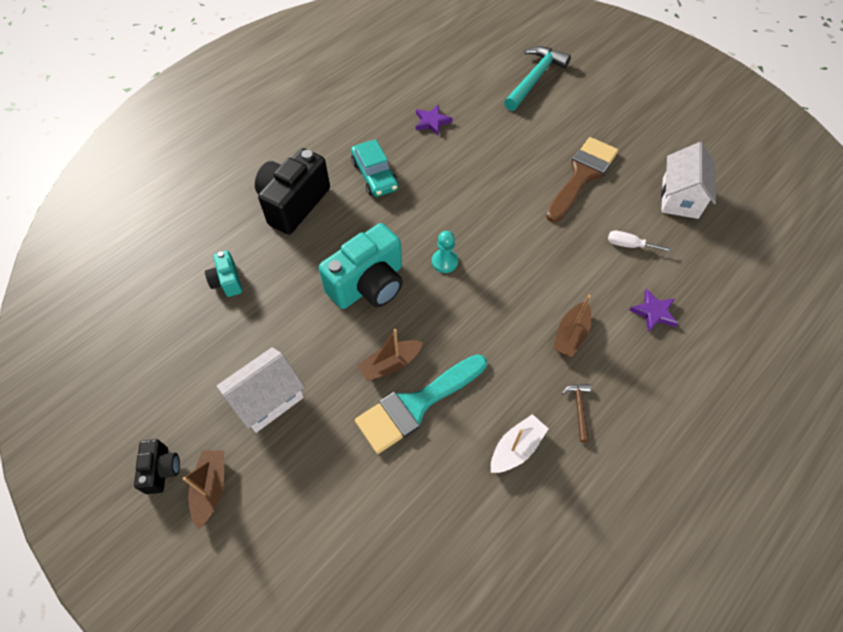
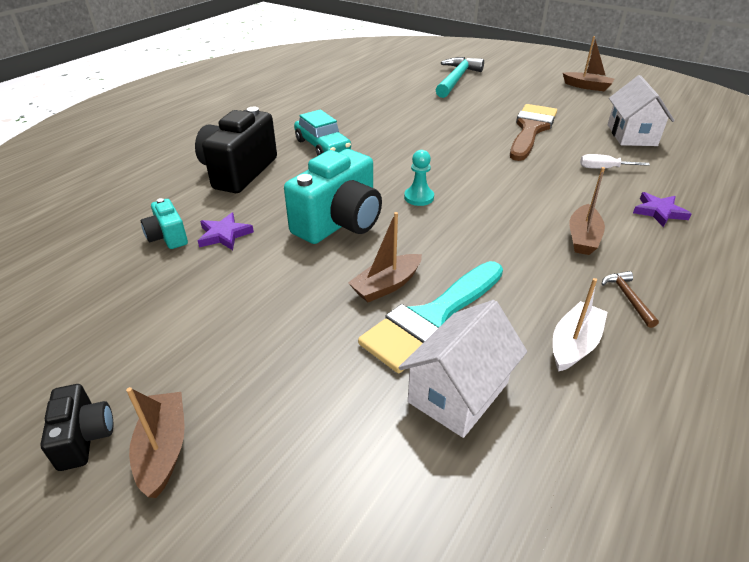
camera: 10 degrees left, 20 degrees down
white house [217,347,305,433] -> white house moved to [398,300,527,438]
purple star [416,105,453,136] -> purple star moved to [198,212,254,250]
none -> brown boat [563,36,614,92]

